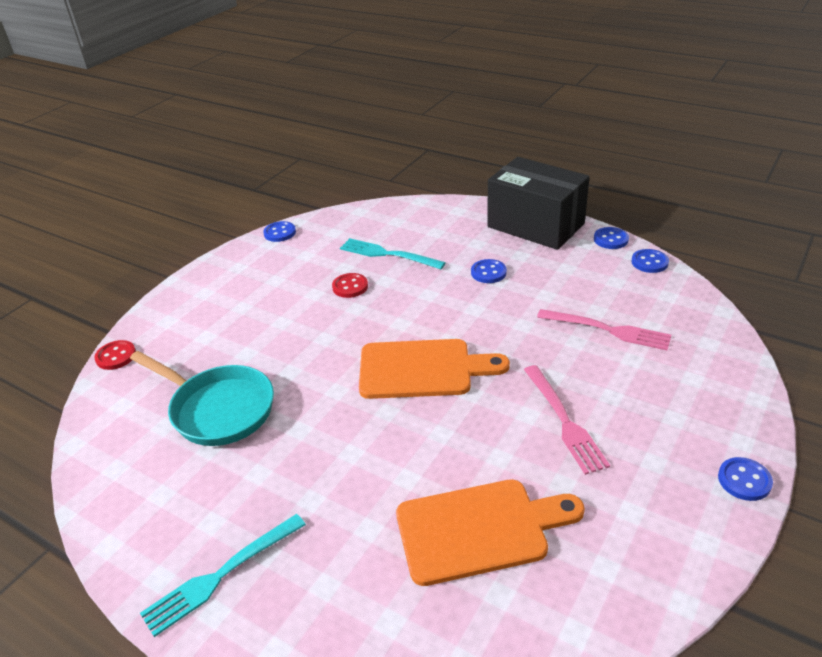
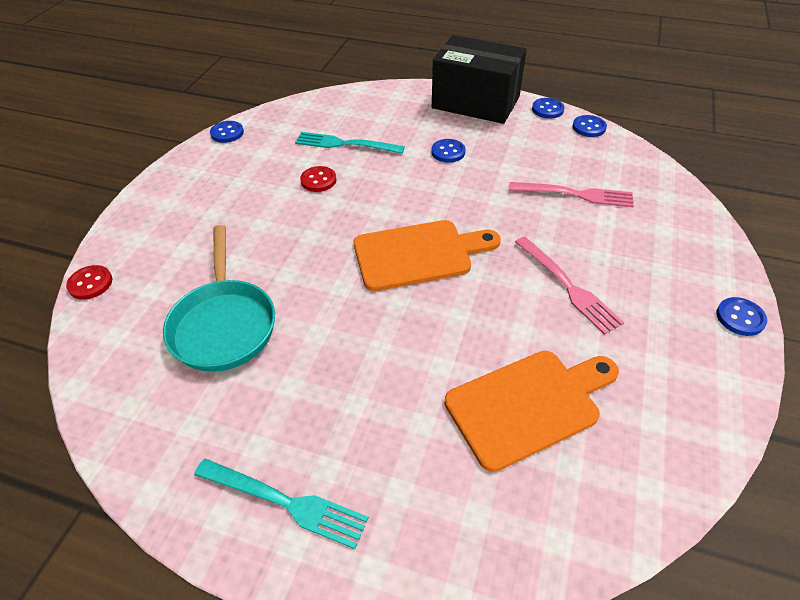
camera: 15 degrees left, 10 degrees up
turquoise pan [130,351,274,446] -> turquoise pan turned 60 degrees clockwise [163,225,275,372]
turquoise fork [140,514,306,637] -> turquoise fork turned 105 degrees counterclockwise [194,459,369,549]

